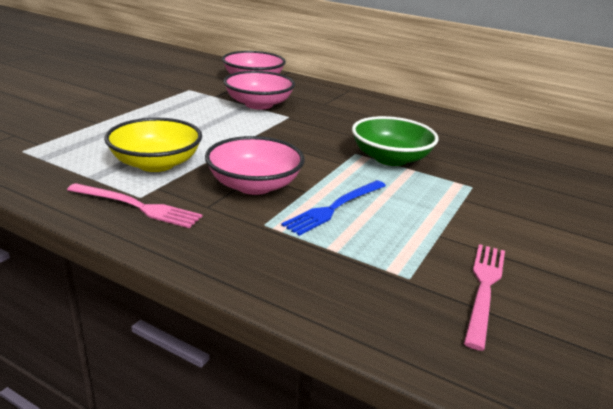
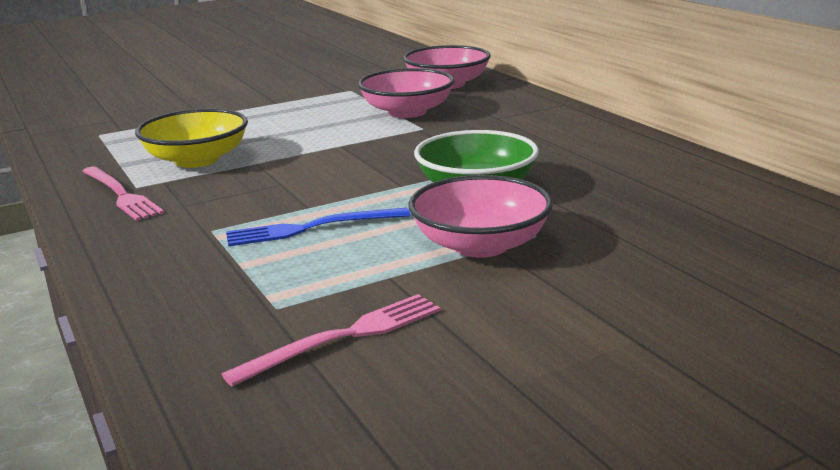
camera: 35 degrees right, 5 degrees down
pink bowl [205,136,305,195] -> pink bowl moved to [408,175,553,258]

